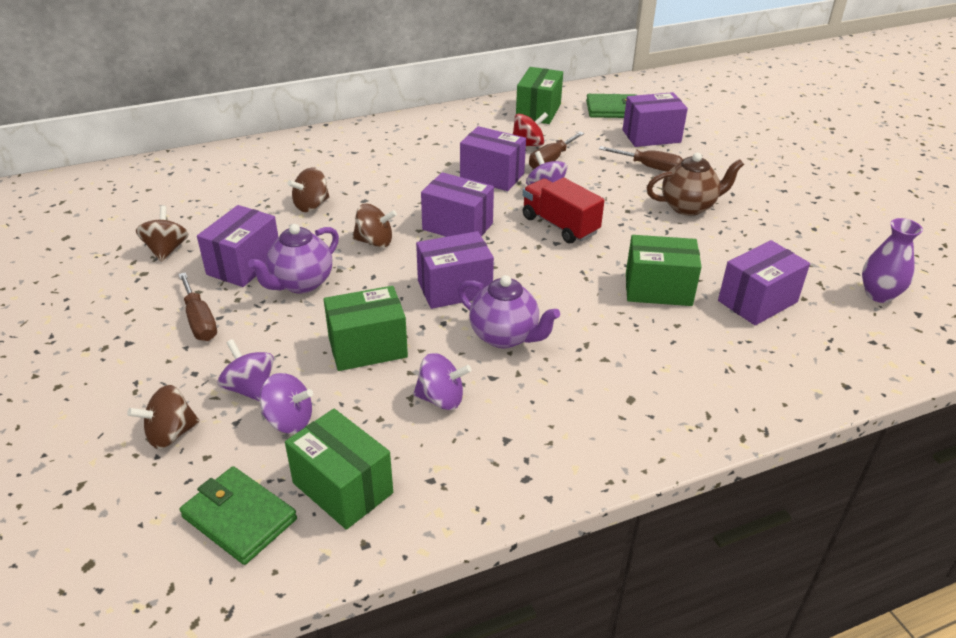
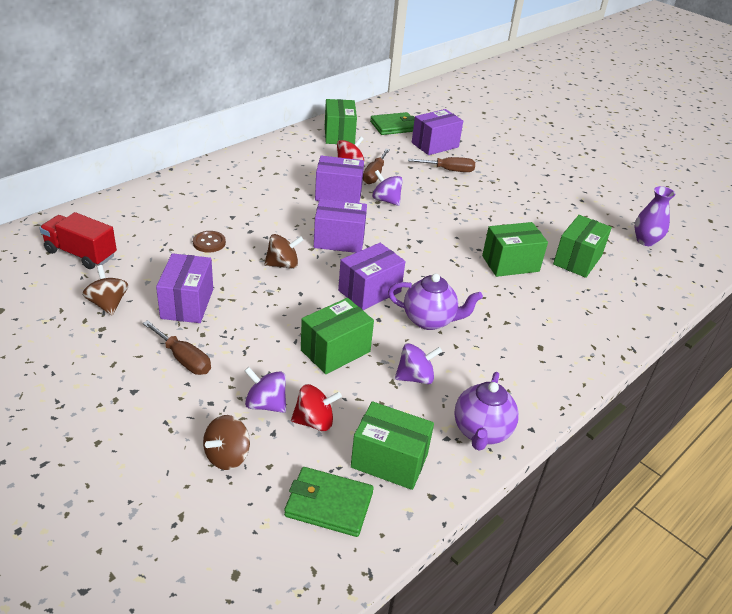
camera: 25 degrees left, 0 degrees up
purple teapot [248,224,339,294] -> purple teapot moved to [454,372,519,451]
purple spinning top [260,373,313,434] -> red spinning top [291,384,342,431]
brown spinning top [287,167,330,212] -> brown button [193,231,226,253]
red truck [523,178,605,243] -> red truck moved to [40,212,117,269]
brown teapot [647,153,744,216] -> none
purple box [718,240,810,325] -> green box [553,215,612,278]

